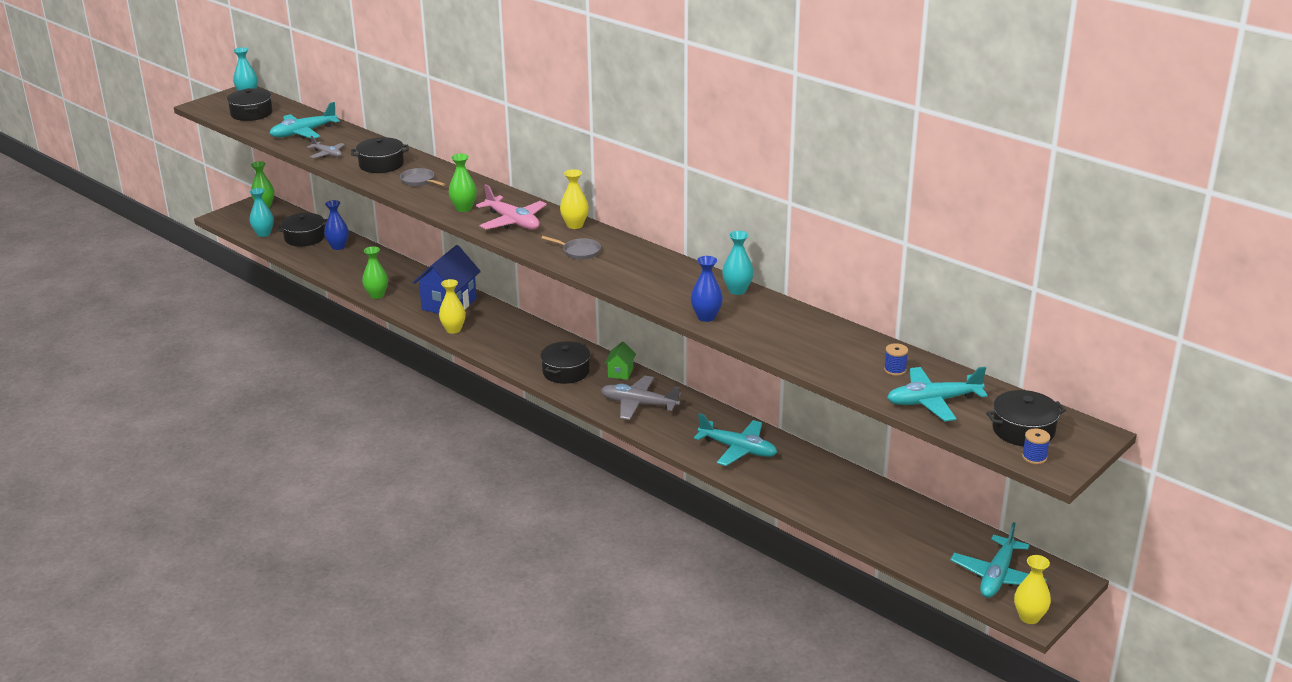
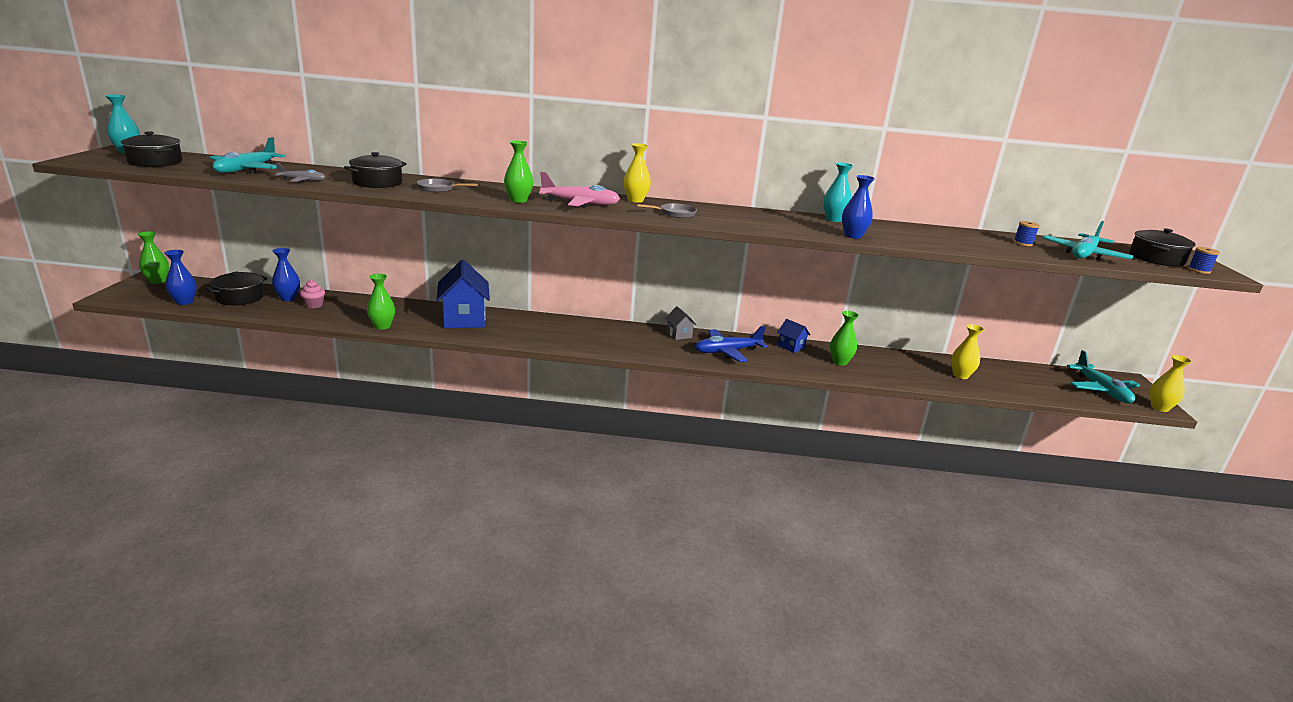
camera: 40 degrees left, 5 degrees down
turquoise vase [249,188,274,237] -> blue vase [164,250,197,305]
yellow vase [439,279,466,334] -> yellow vase moved to [951,324,984,379]
black pot [540,341,590,384] -> none
grey plane [601,376,681,420] -> blue plane [695,326,767,362]
green house [604,342,636,380] -> grey house [665,306,697,340]
turquoise plane [694,413,777,466] -> green vase [830,311,859,366]
none -> pink cupcake [300,280,325,308]
none -> blue house [777,319,810,353]

